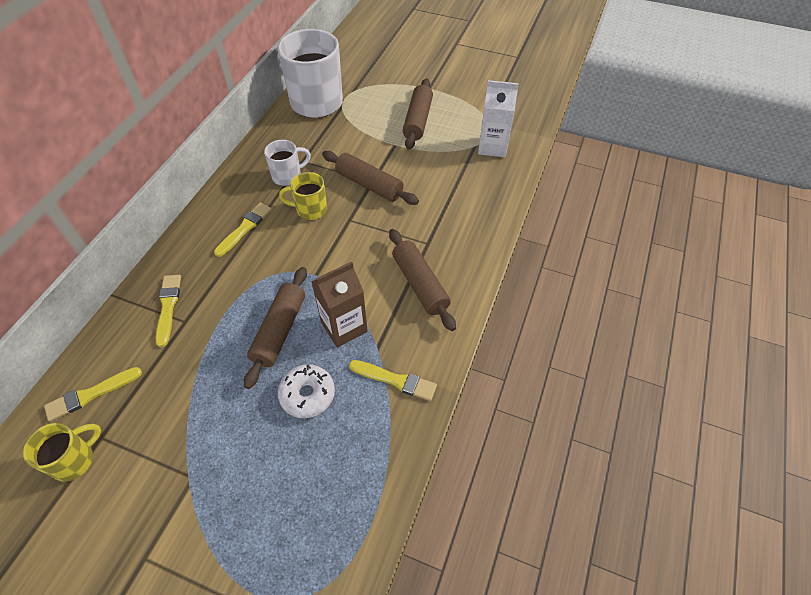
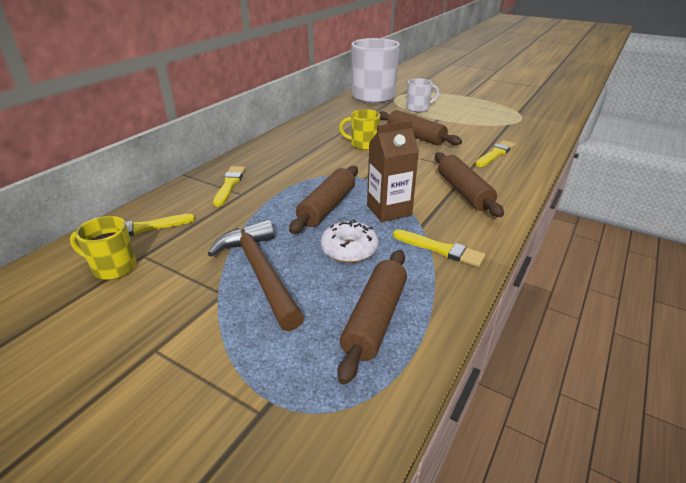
camera: 10 degrees right, 20 degrees down
yellow mug [23,423,101,482] -> yellow mug turned 135 degrees counterclockwise [70,216,137,280]
yellow brush [214,203,272,257] -> yellow brush moved to [475,140,516,167]
white mug [264,140,311,186] -> white mug moved to [407,79,439,112]
brown rolling pin [403,78,433,150] -> brown rolling pin moved to [337,250,407,385]
white carton [478,80,519,157] -> none
none -> brown hammer [207,219,304,331]

